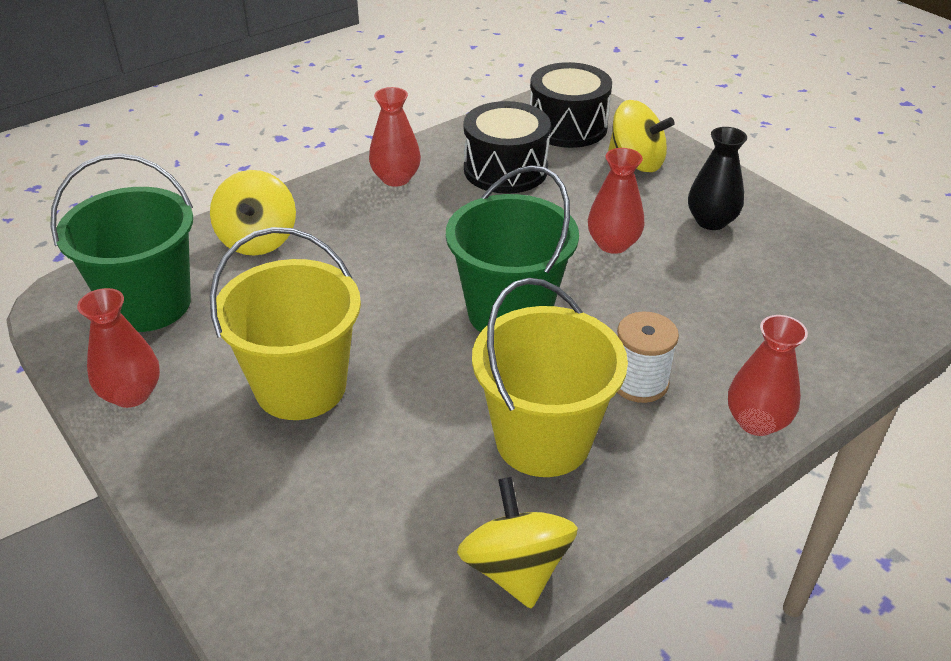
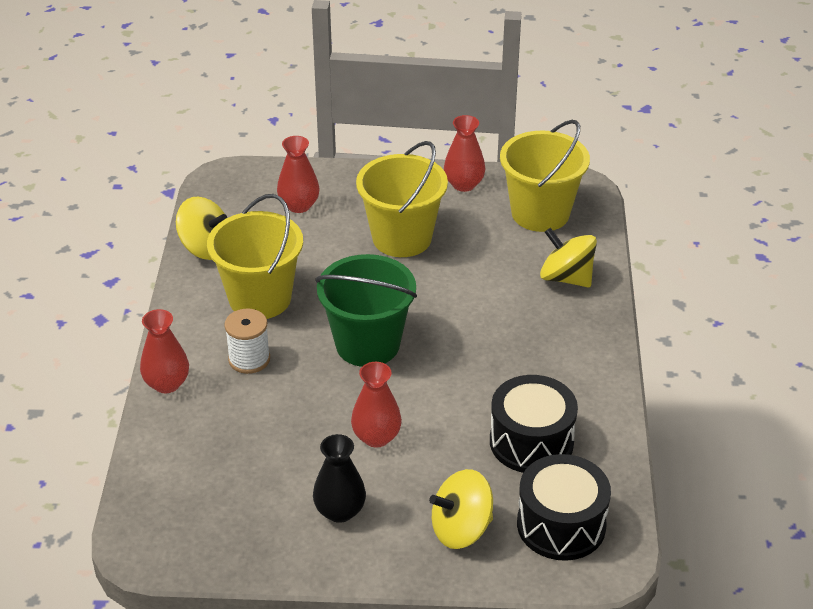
camera: 130 degrees right, 0 degrees up
green bucket [50,153,193,332] -> yellow bucket [500,120,590,232]
red vase [369,87,421,187] -> red vase moved to [277,136,319,213]

